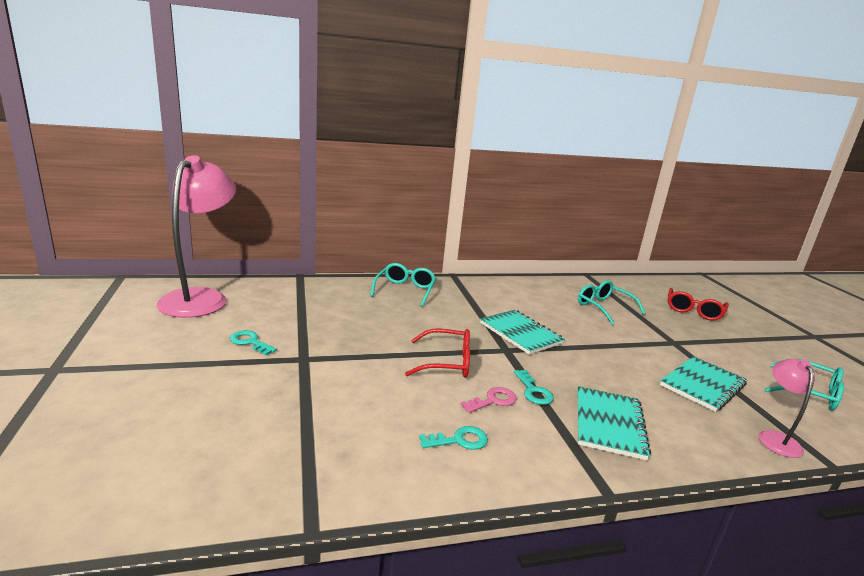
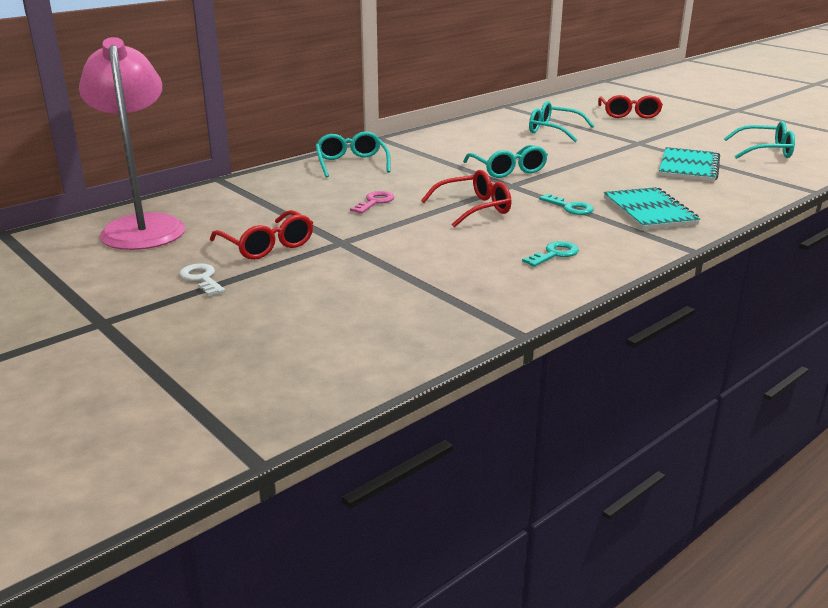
camera: 25 degrees left, 5 degrees up
turquoise key [230,330,277,355] -> red glasses [210,210,313,260]
pink key [460,387,516,413] -> pink key moved to [350,191,394,214]
turquoise notebook [480,310,565,355] -> turquoise glasses [463,145,548,178]
pink lamp [758,359,815,458] -> none
none -> white key [179,263,225,296]

